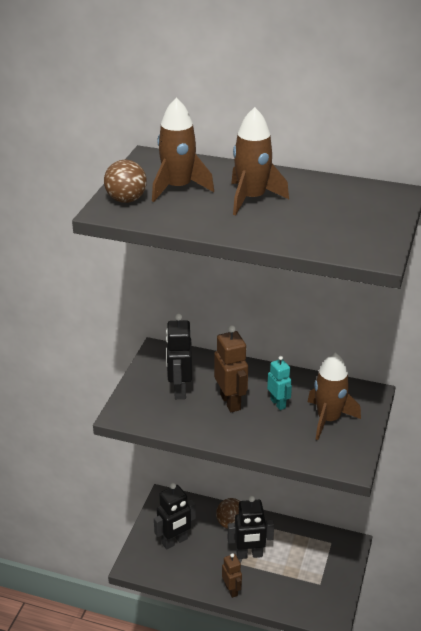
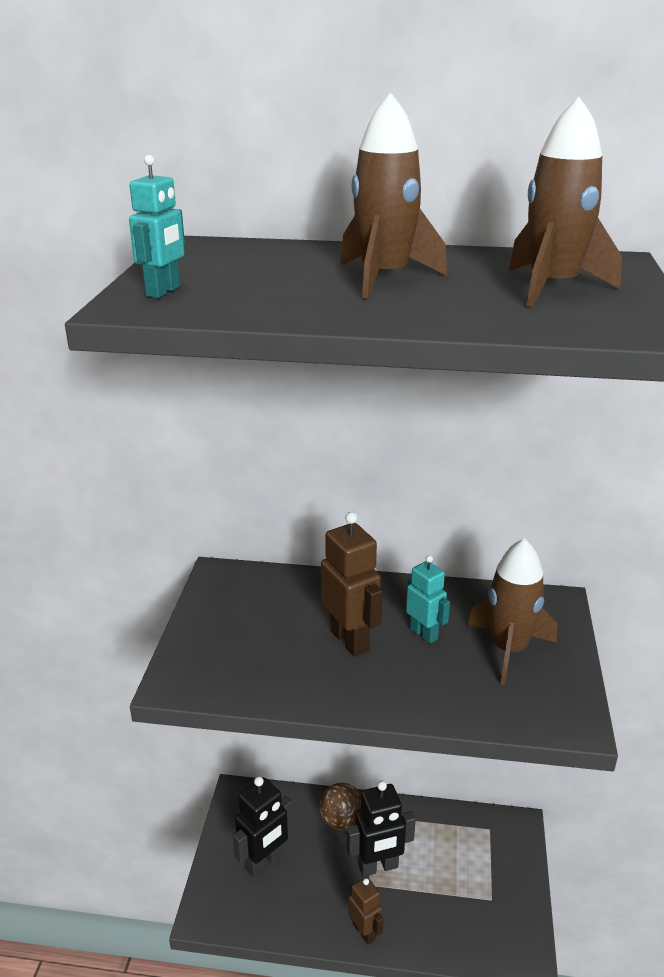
camera: 10 degrees left, 5 degrees down
brown ball [104,160,147,203] -> turquoise robot [129,155,185,298]
brown rocket [152,98,214,202] -> brown rocket moved to [509,97,622,307]
black robot [166,313,192,399] -> none

